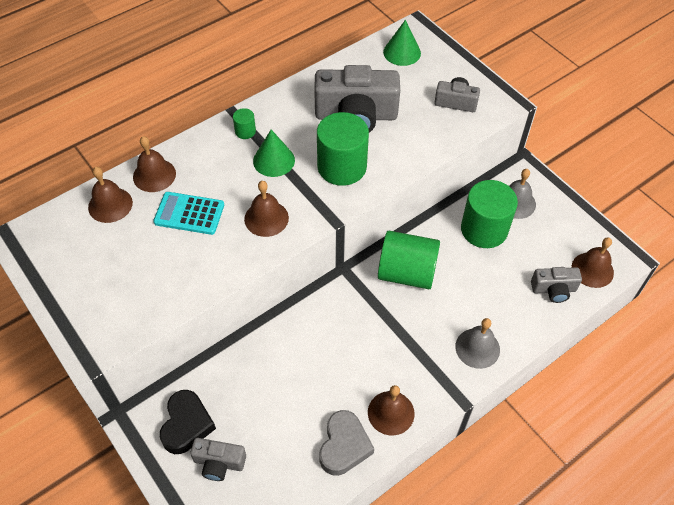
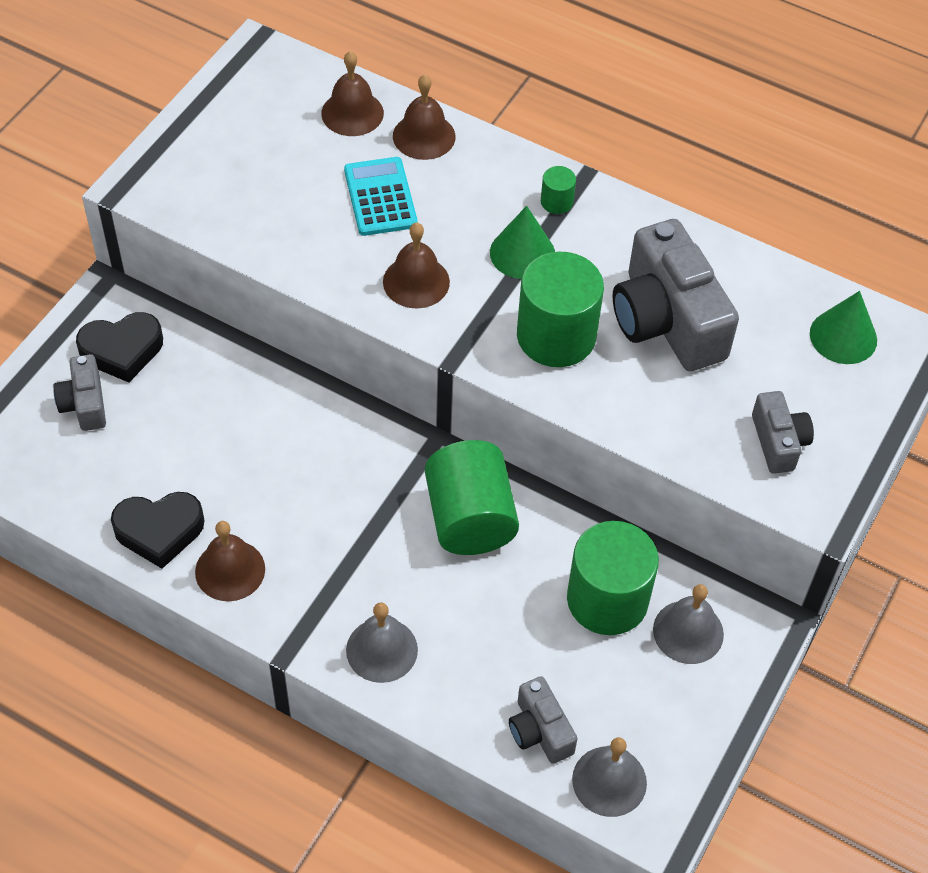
camera: 65 degrees right, 0 degrees up
grey heart [319,410,374,476] -> black heart [111,492,205,569]
brown bell [572,237,614,288] -> grey bell [572,737,647,817]

